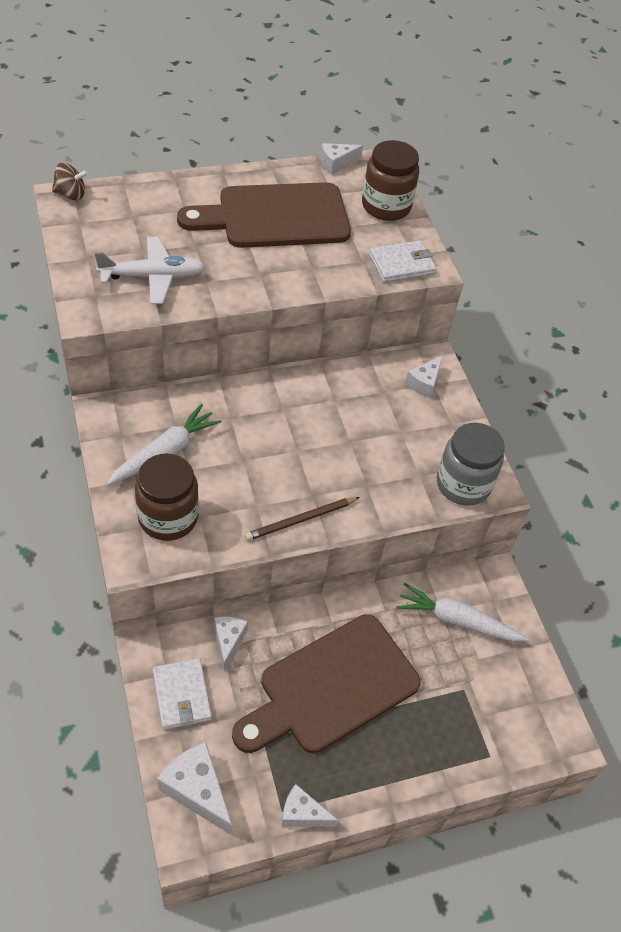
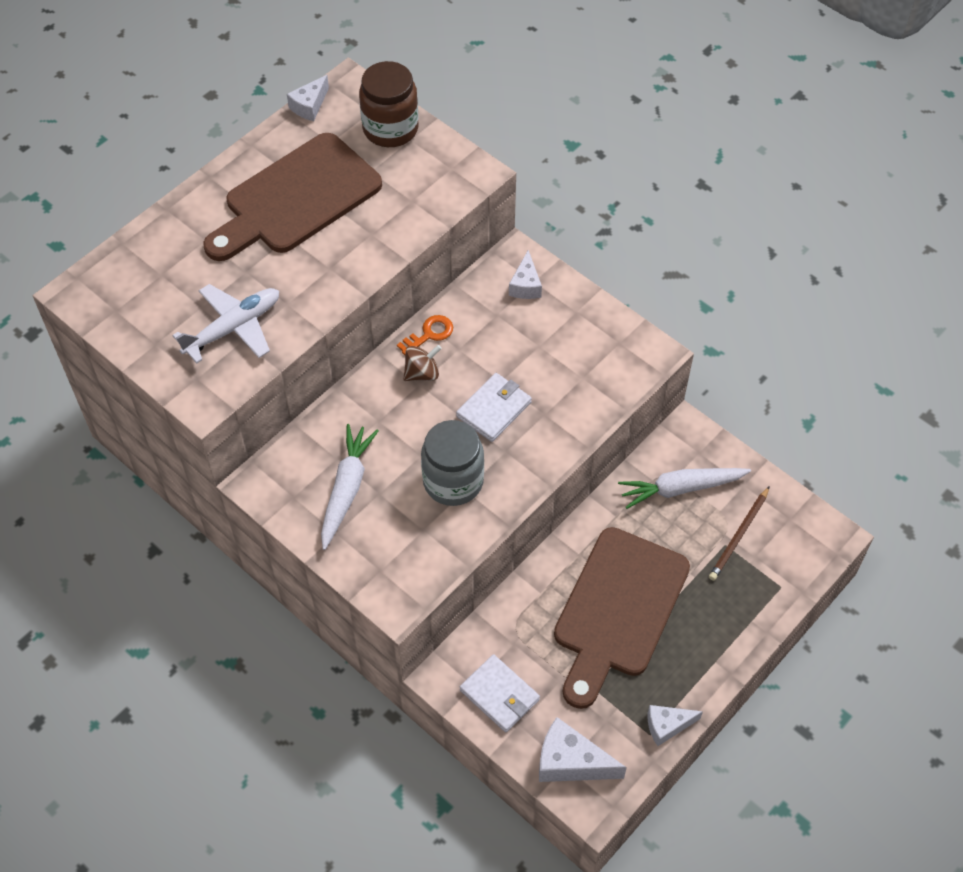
camera: 25 degrees left, 5 degrees up
brown spinning top [52,163,88,200] -> brown spinning top moved to [403,345,442,381]
brown jar [135,454,199,541] -> none
white cheese [214,617,248,670] -> none
brown pencil [245,497,360,541] -> brown pencil moved to [709,486,770,581]
white wallet [369,240,437,283] -> white wallet moved to [456,373,532,442]
grey jar [436,423,505,506] -> grey jar moved to [421,420,484,506]
none -> orange key [397,315,453,355]

